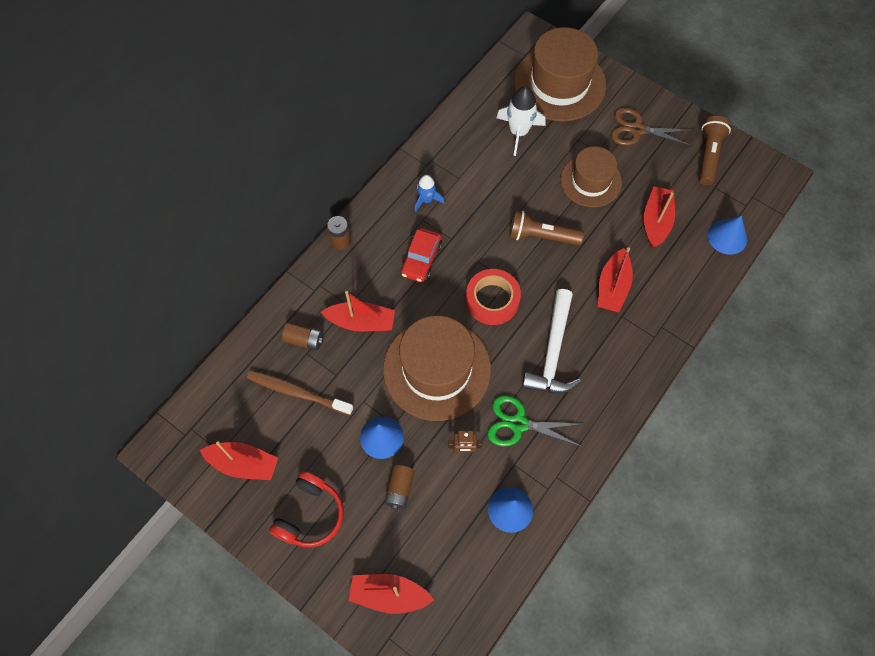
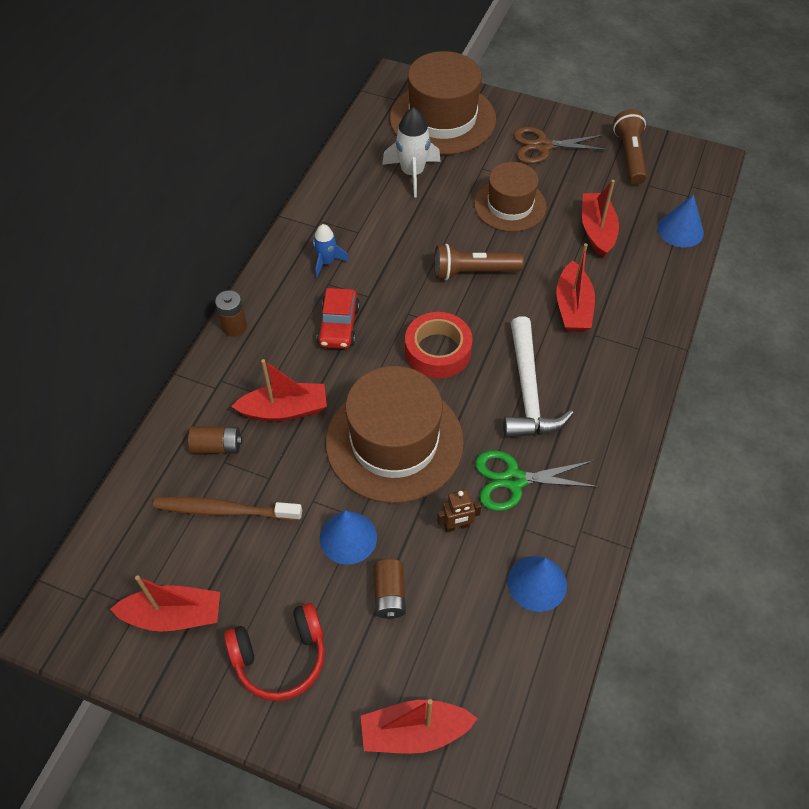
camera: 15 degrees left, 10 degrees down
red headphones [269,471,344,547] -> red headphones turned 60 degrees clockwise [224,603,325,701]

